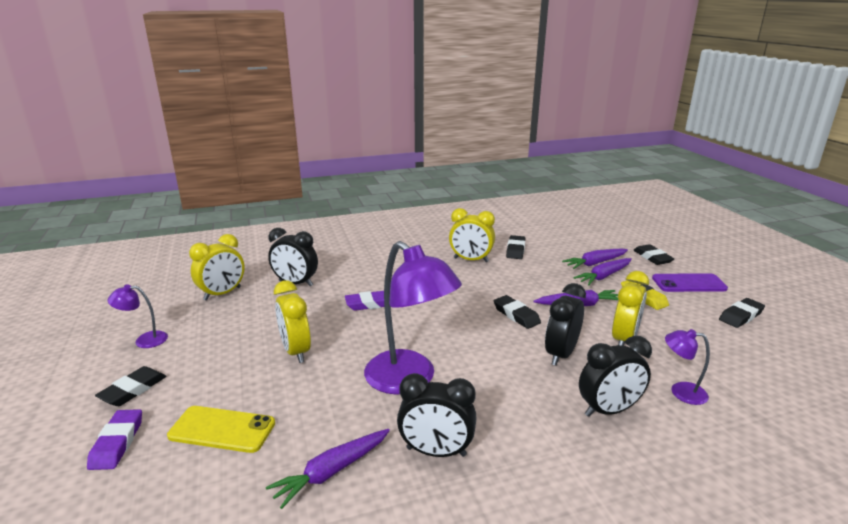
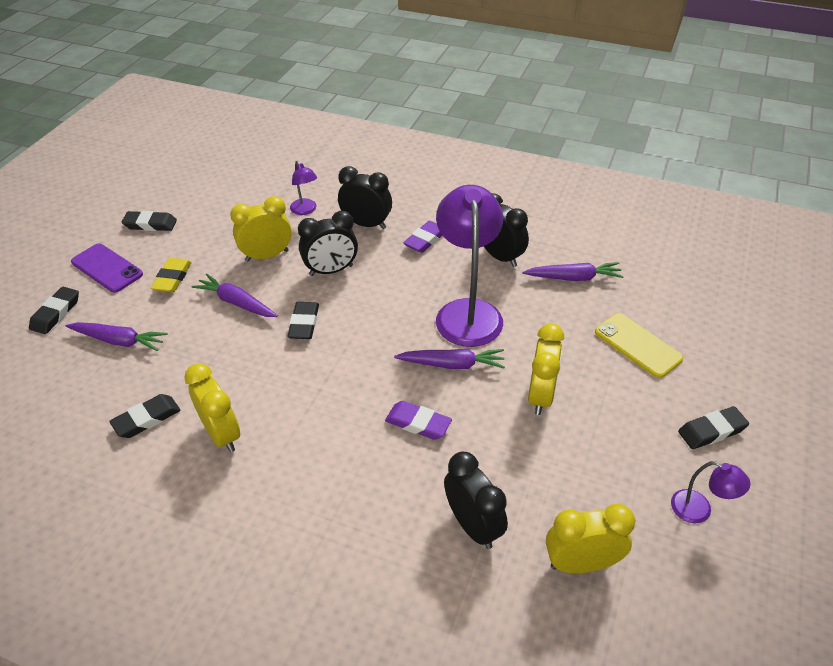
camera: 140 degrees left, 20 degrees up
purple eraser [87,409,142,470] -> purple eraser moved to [403,221,442,253]
purple carrot [574,258,631,285] -> purple carrot moved to [394,349,505,369]

